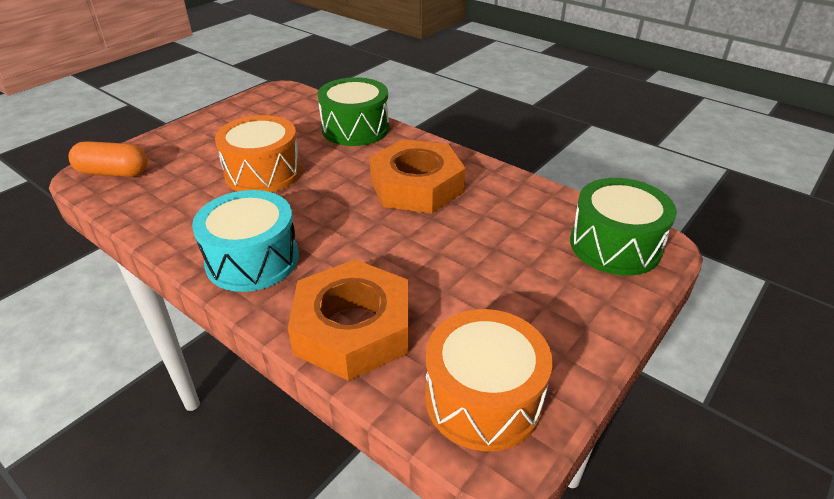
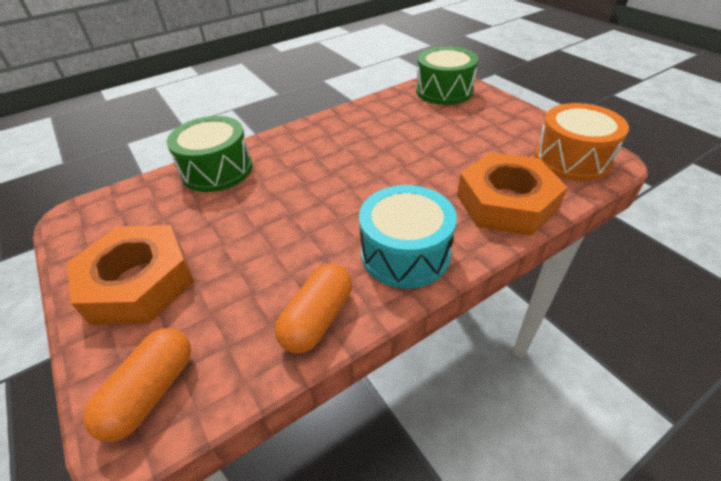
camera: 70 degrees left, 5 degrees up
orange drum [215,115,301,192] -> none
orange nut [369,139,466,213] -> orange nut moved to [67,225,195,325]
none -> orange capsule [275,263,352,354]

